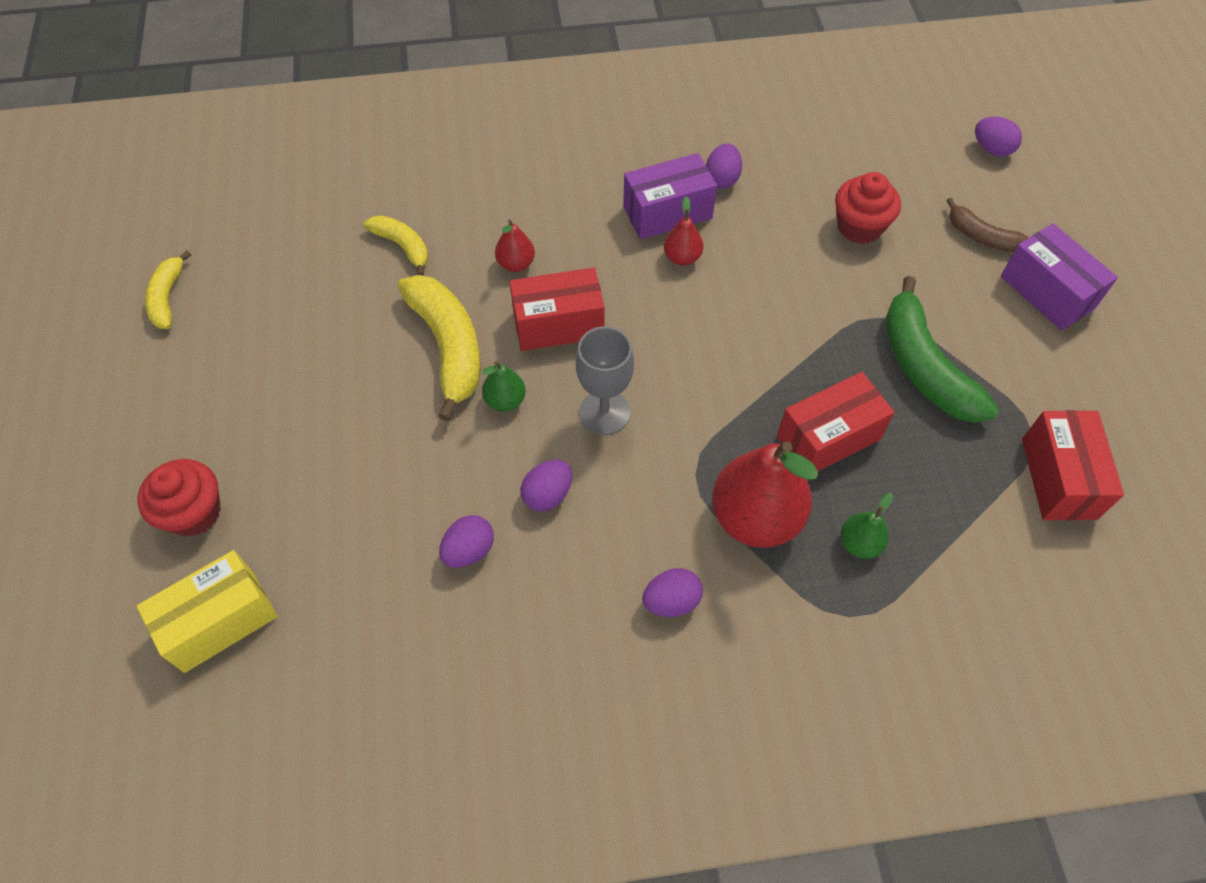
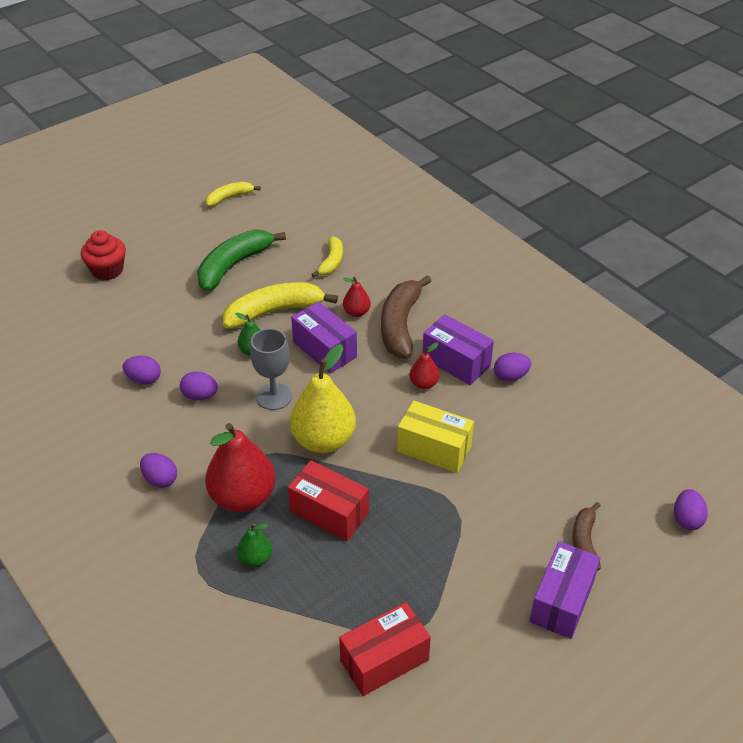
camera: 60 degrees right, 15 degrees down
yellow box [137,550,277,673] -> yellow box moved to [397,401,474,473]
yellow banana [398,275,481,422] -> yellow banana turned 150 degrees counterclockwise [223,282,338,329]
red box [510,268,605,351] -> purple box [291,302,357,373]
red cupcake [835,172,901,244] -> none
green banana [885,276,999,423] -> green banana moved to [197,229,286,291]
none -> yellow pear [290,344,356,453]
none -> brown banana [381,275,431,359]

